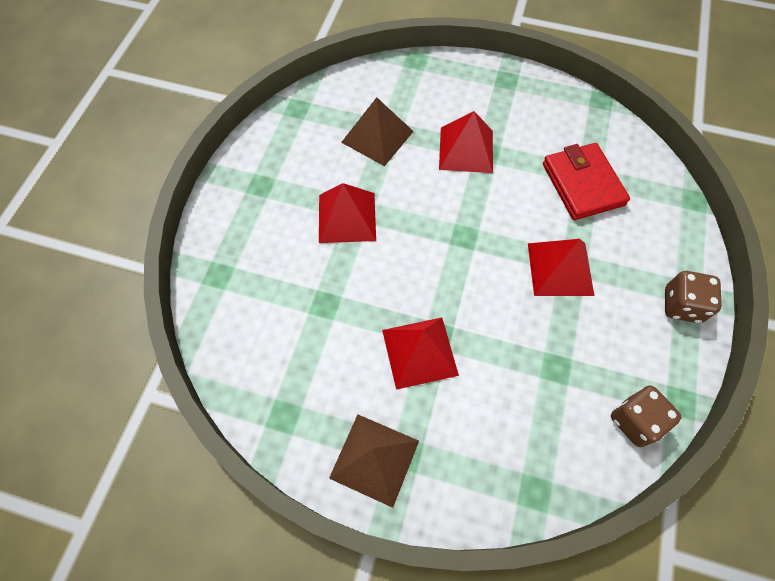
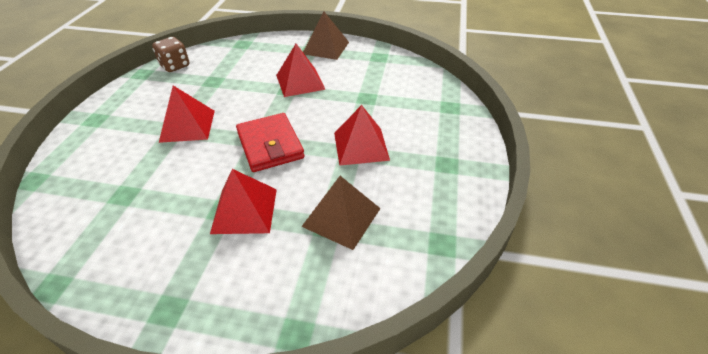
camera: 175 degrees right, 20 degrees down
red wallet [543,143,630,220] -> red wallet moved to [236,113,305,172]
brown dice [665,271,722,323] -> none

